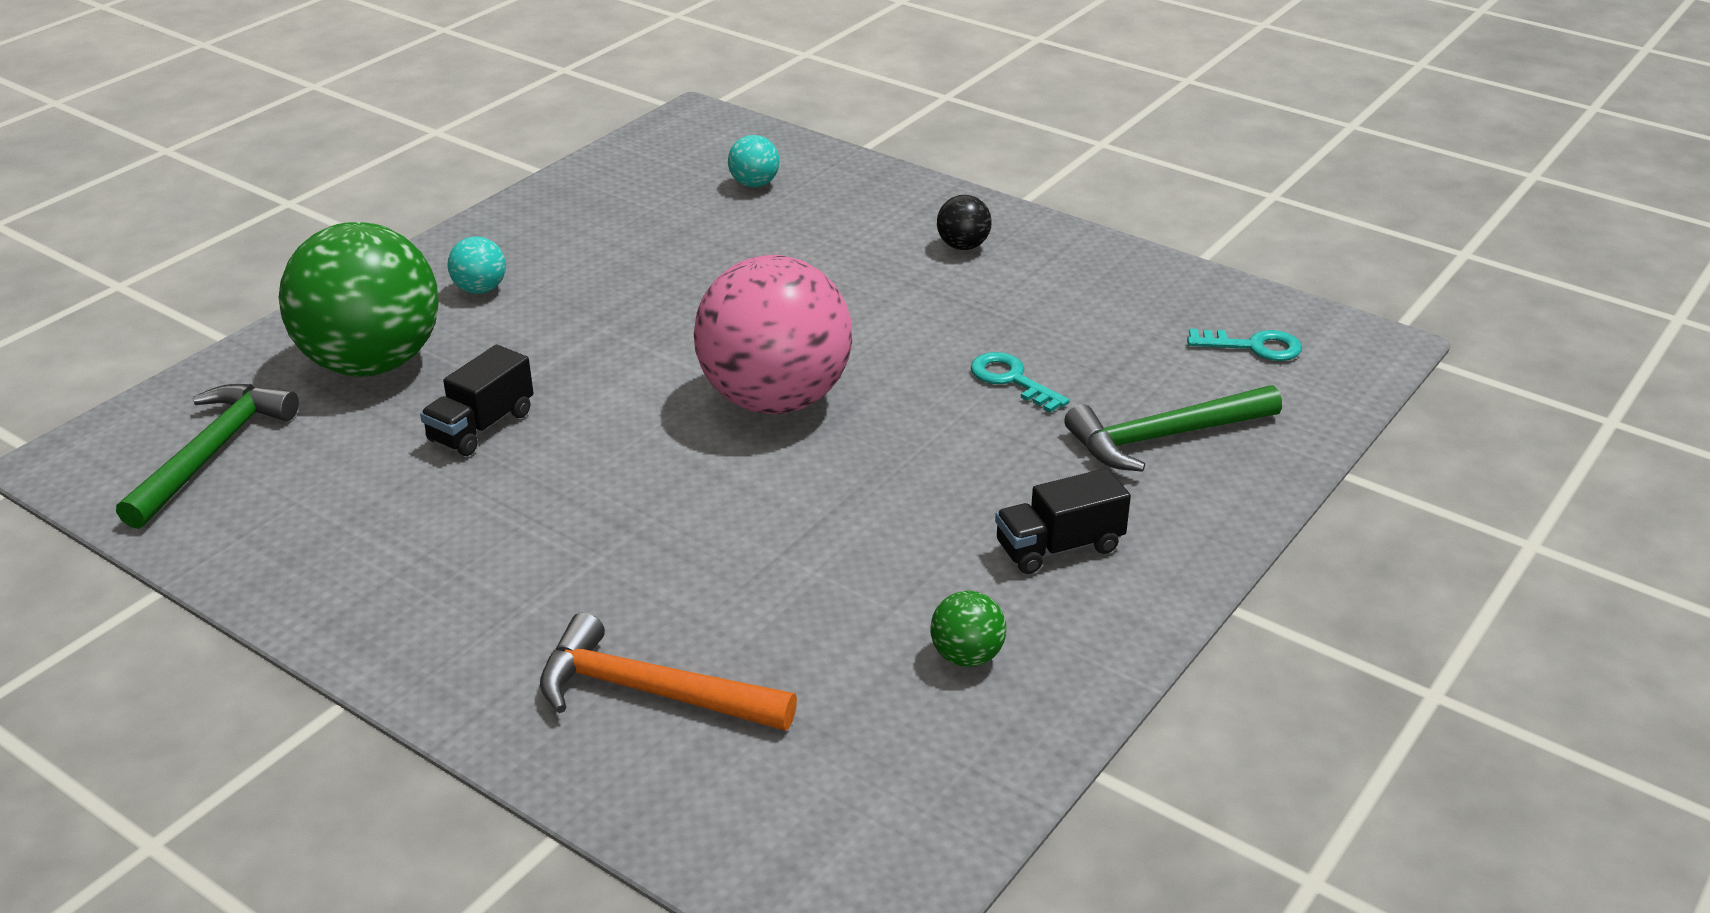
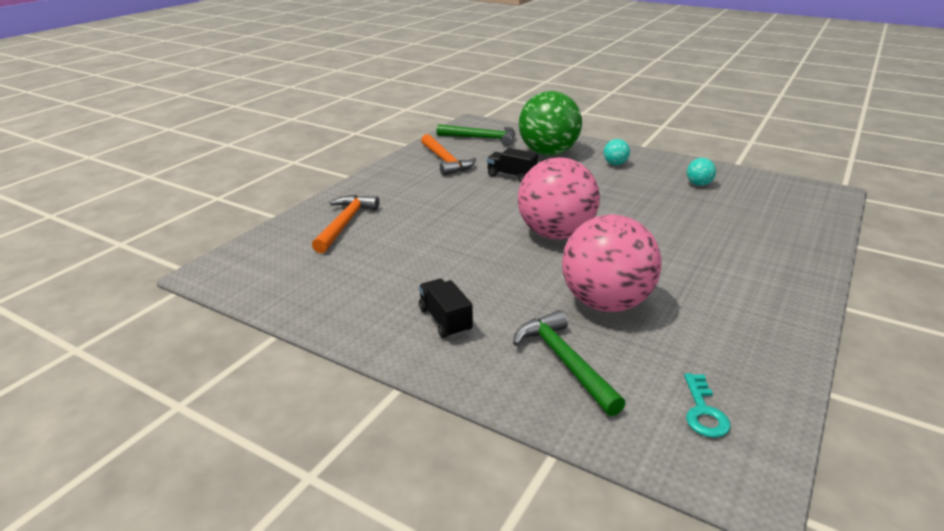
camera: 85 degrees right, 5 degrees down
turquoise ball [728,135,779,187] -> turquoise ball moved to [687,158,716,186]
green ball [930,591,1006,667] -> none
black ball [937,195,992,250] -> none
turquoise key [971,352,1070,413] -> pink ball [562,214,662,312]
none -> orange hammer [421,134,477,176]

